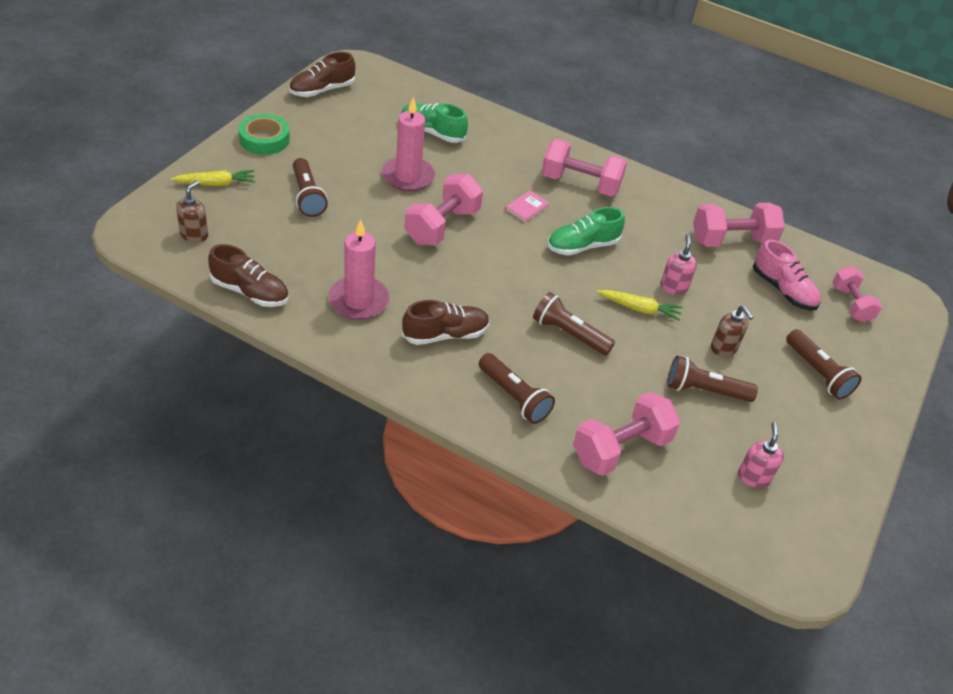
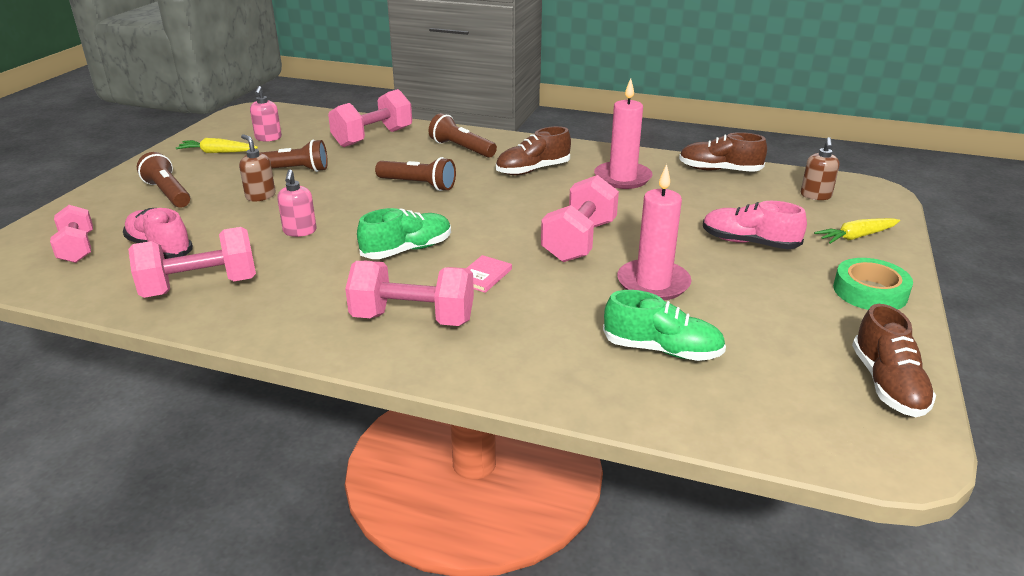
camera: 175 degrees right, 15 degrees down
brown shoe [289,52,355,97] -> brown shoe turned 135 degrees clockwise [852,304,936,417]
brown flashlight [293,158,328,217] -> pink shoe [703,201,807,249]
yellow carrot [597,290,683,321] -> yellow carrot moved to [176,138,258,153]

